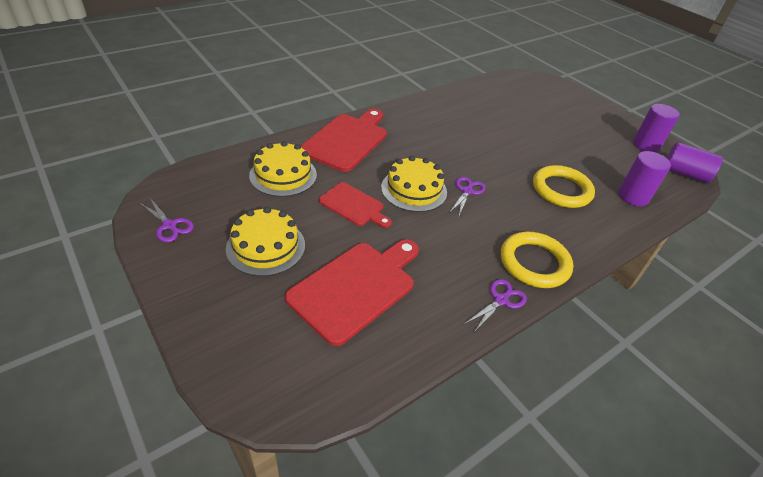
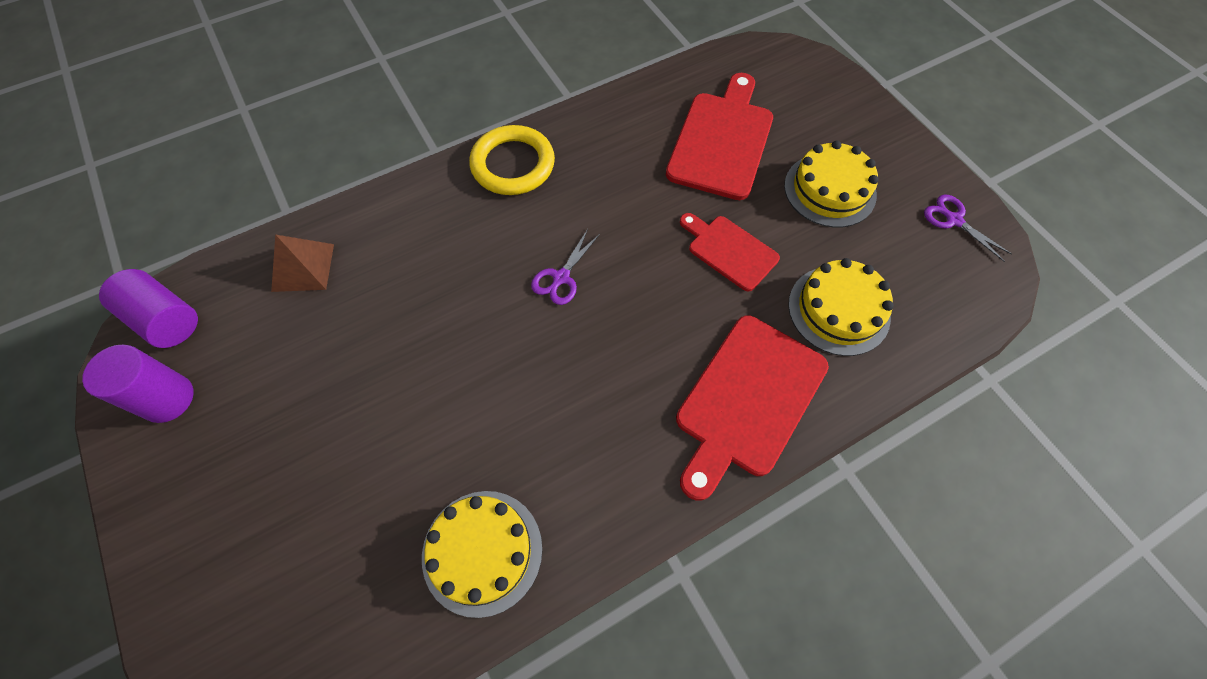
camera: 170 degrees left, 20 degrees up
red cutting board [285,239,419,346] -> red cutting board turned 150 degrees clockwise [666,73,773,200]
yellow cake [381,156,447,212] -> yellow cake moved to [422,491,543,618]
purple scissors [464,279,527,331] -> none
yellow ring [533,165,595,208] -> none
purple cylinder [618,151,671,206] -> brown pyramid [271,234,334,292]

